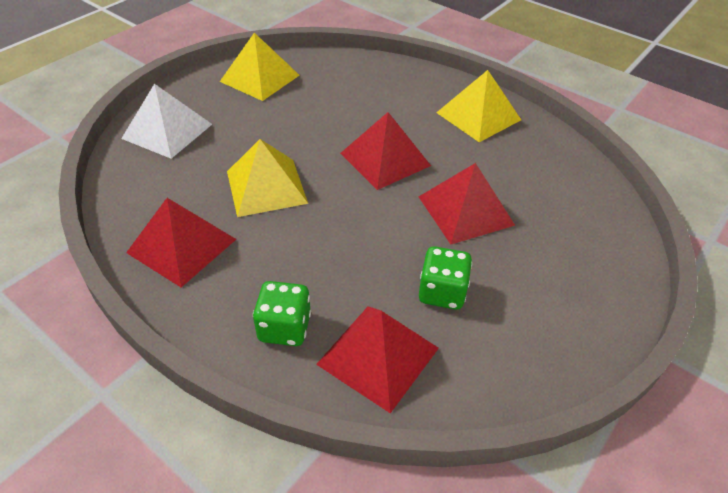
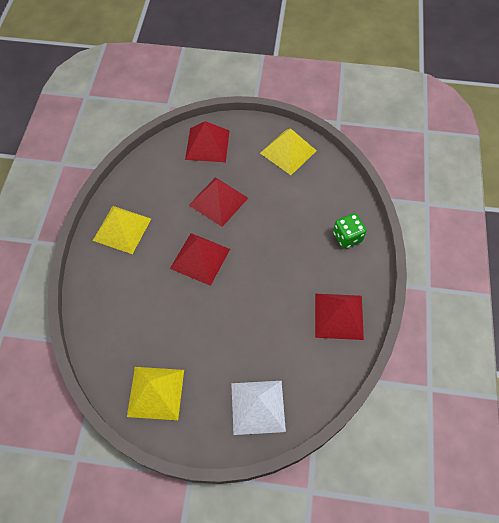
camera: 120 degrees left, 15 degrees up
yellow pyramid [227,139,308,217] -> yellow pyramid moved to [260,128,317,175]
red pyramid [316,306,439,413] -> red pyramid moved to [185,121,230,162]
green dice [419,246,472,310] -> none

